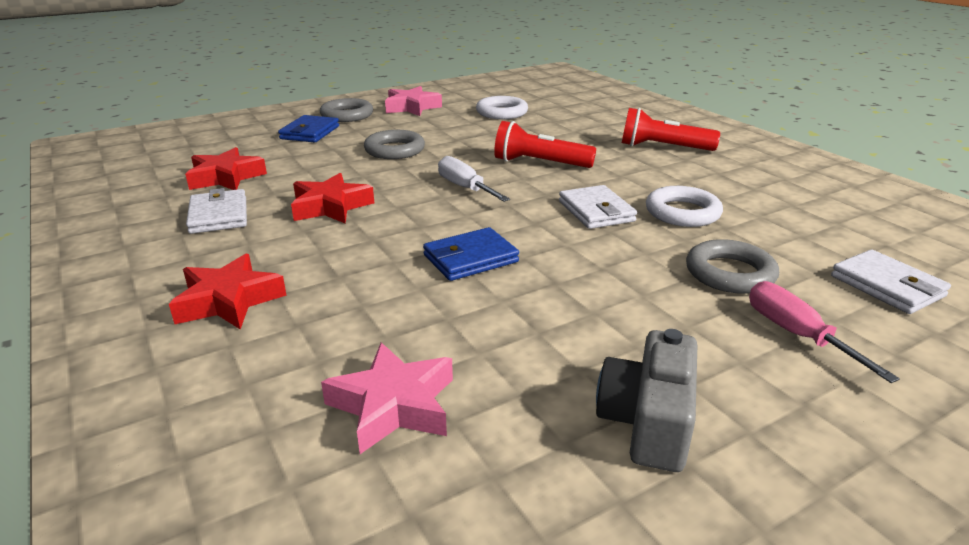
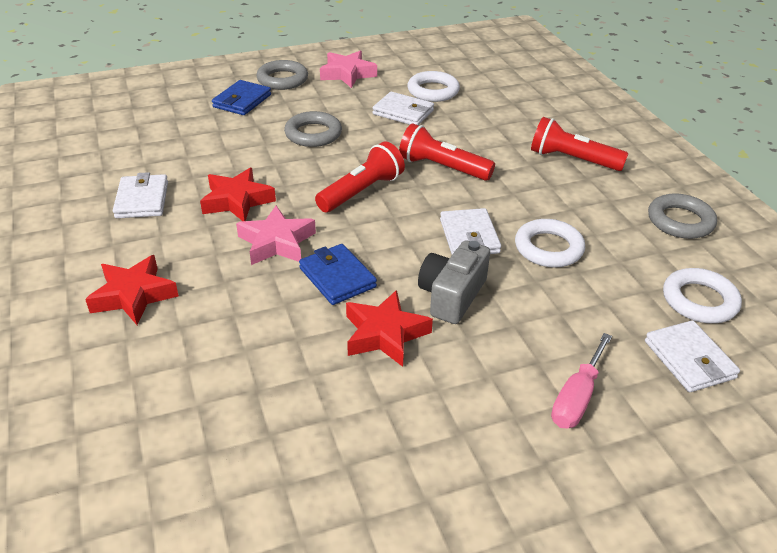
camera: 10 degrees right, 10 degrees up
red star [185,147,267,190] -> red star moved to [346,290,433,367]
pink star [321,343,453,454] -> pink star moved to [236,206,316,265]
blue wallet [423,227,519,281] -> blue wallet turned 75 degrees clockwise [299,244,377,305]
white screwdriver [438,156,510,202] -> red flashlight [315,142,405,213]
grey camera [596,329,697,472] -> grey camera moved to [418,240,490,324]
grey ring [686,239,779,294] -> grey ring moved to [648,193,717,239]
pink screwdriver [749,281,900,383] -> pink screwdriver turned 135 degrees counterclockwise [551,333,612,429]
none -> white wallet [372,92,434,125]
none -> white ring [663,268,742,323]

